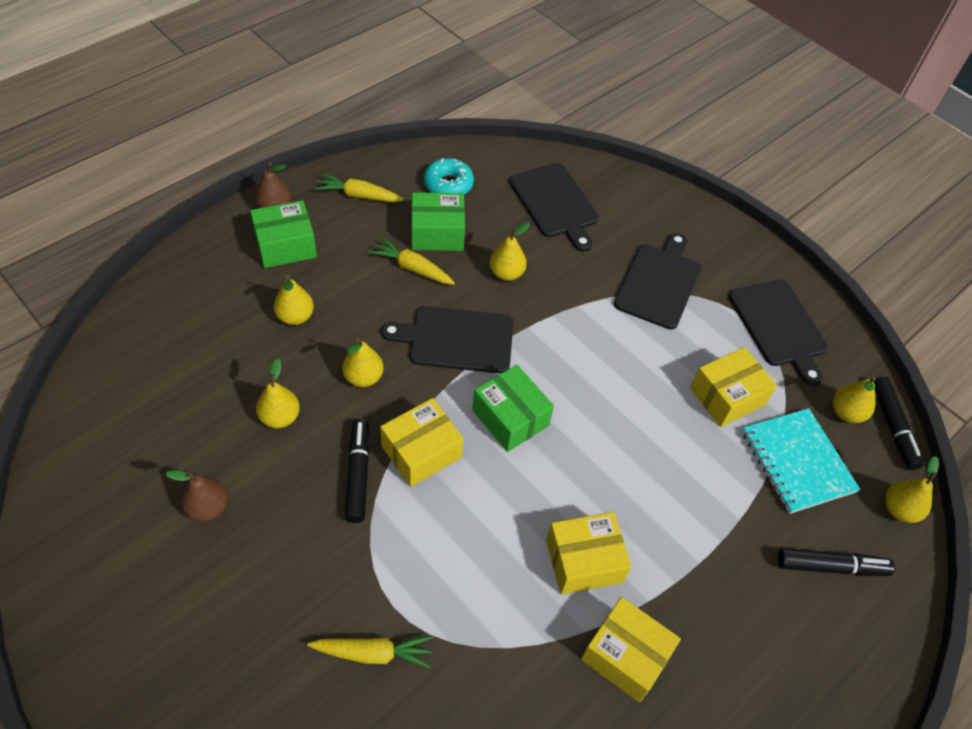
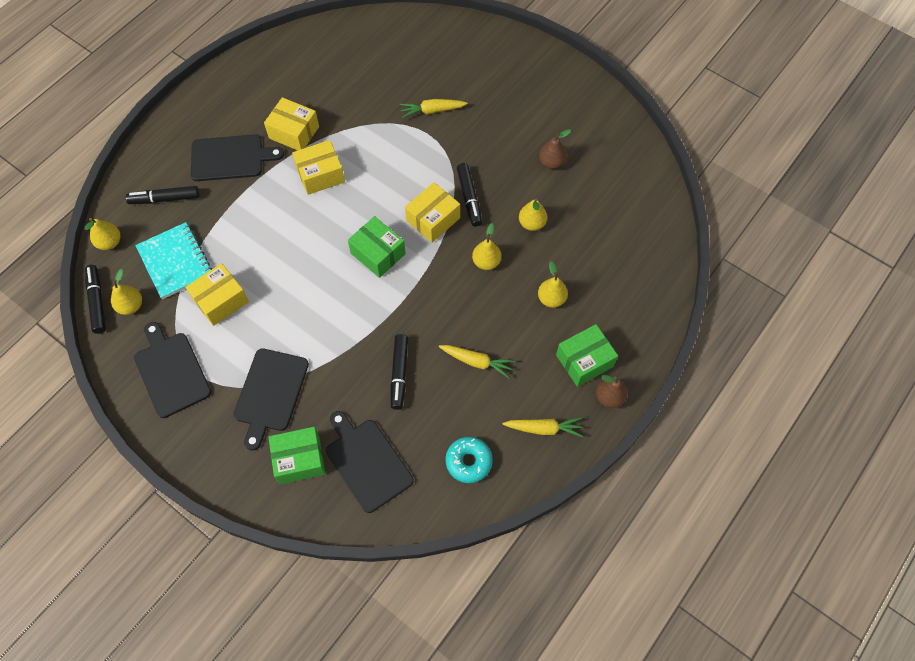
camera: 175 degrees right, 10 degrees up
black cutting board [381,306,513,374] -> black cutting board moved to [191,134,284,181]
green box [411,192,465,251] -> green box moved to [268,427,325,485]
yellow pear [489,222,530,281] -> black marker [390,334,408,410]

